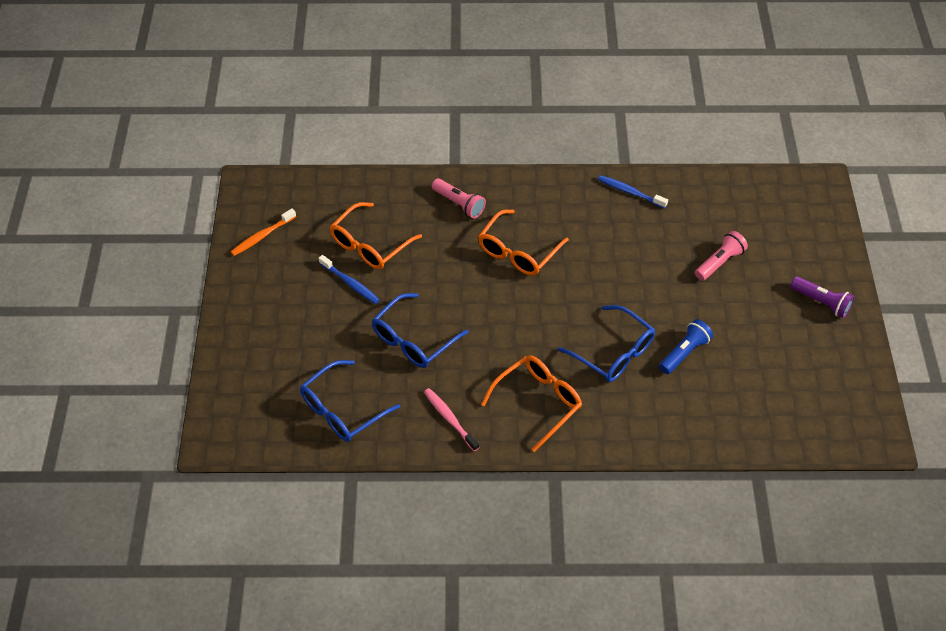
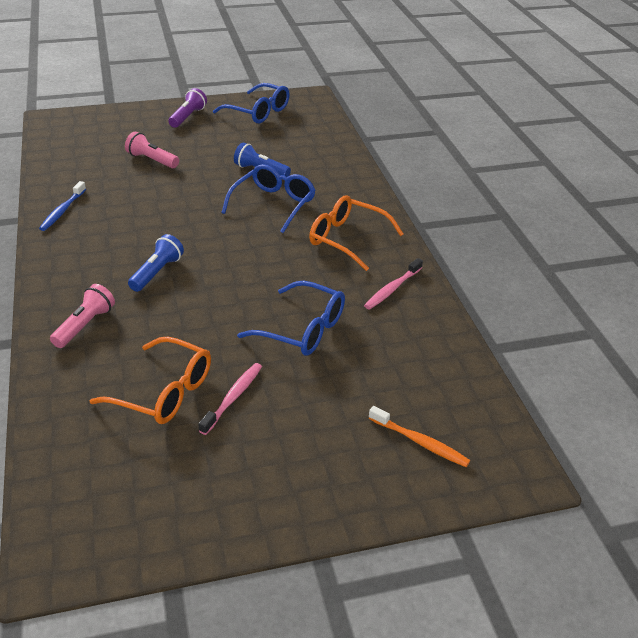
camera: 105 degrees left, 15 degrees down
orange toothbrush [231,208,296,256] -> orange toothbrush moved to [369,406,470,467]
blue glasses [300,360,400,442] -> blue glasses moved to [213,83,290,123]
blue toothbrush [318,255,380,304] -> pink toothbrush [198,363,262,435]
orange glasses [478,209,569,276] -> blue flashlight [128,234,184,292]

